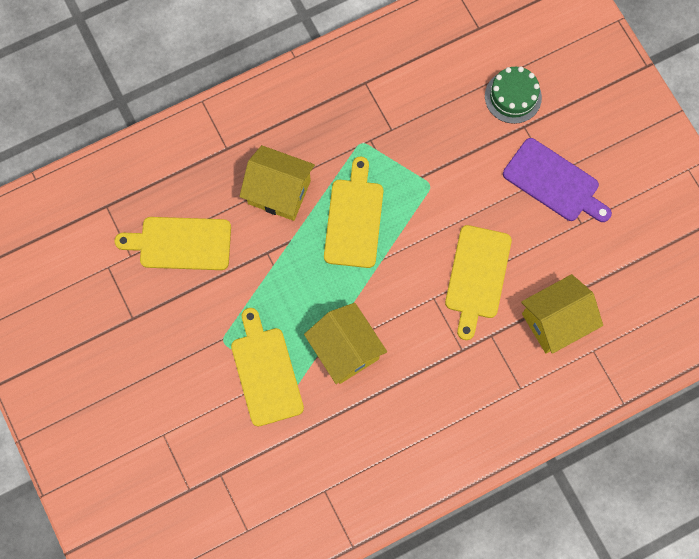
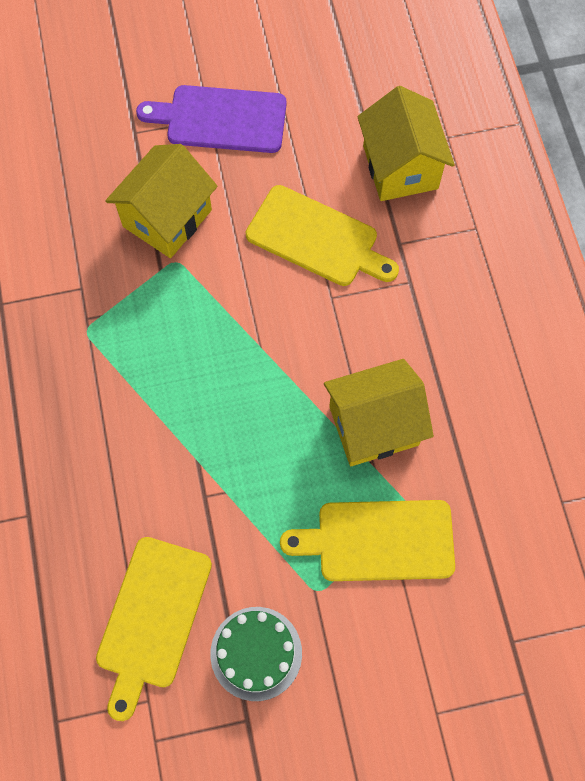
camera: 75 degrees left, 5 degrees down
yellow house [239,145,315,221] -> yellow house moved to [105,144,218,258]
yellow cutting board [324,157,383,268] -> none
green cake [485,67,542,124] -> green cake moved to [210,607,302,701]
purple cutting board [503,138,612,222] -> purple cutting board turned 135 degrees counterclockwise [136,85,287,153]

